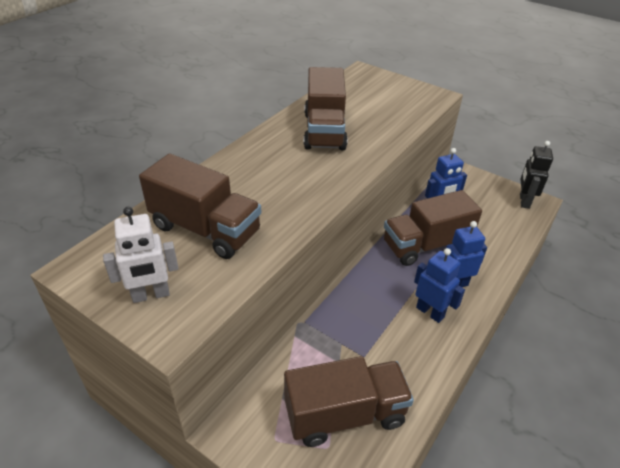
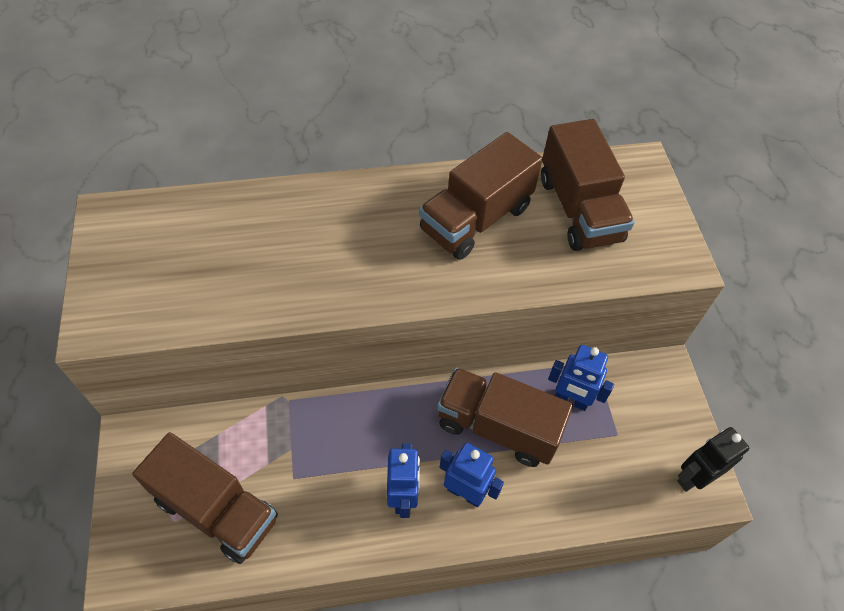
camera: 45 degrees right, 15 degrees up
white robot [103,207,178,303] -> none
brown truck [139,153,262,259] -> brown truck moved to [541,119,635,251]

